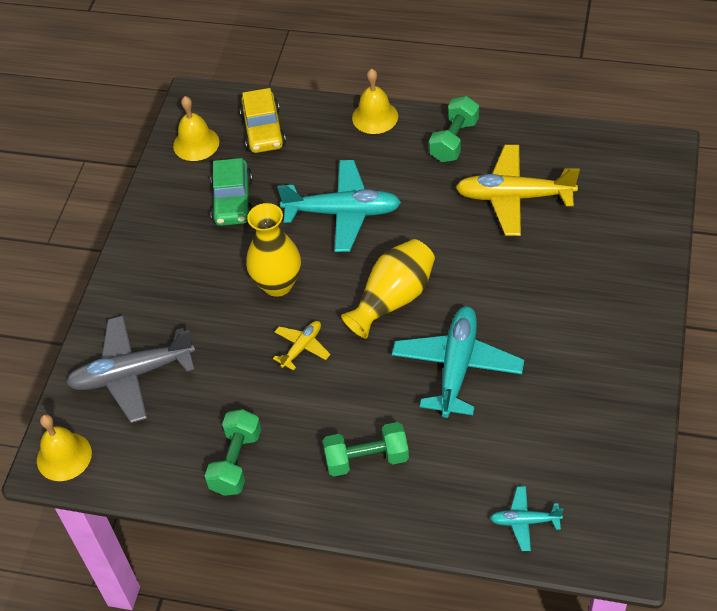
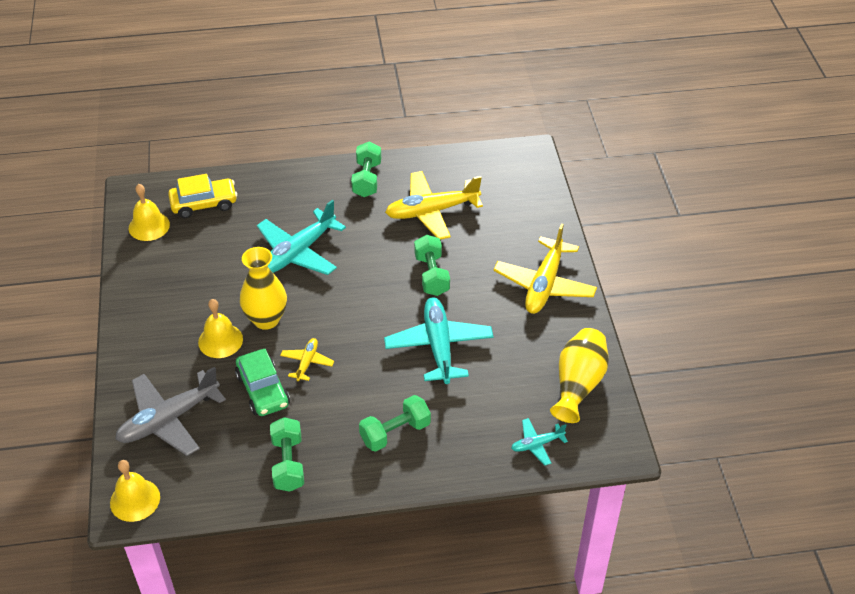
camera: 25 degrees left, 5 degrees down
green car [211,158,253,226] -> green car moved to [235,349,290,416]
yellow car [240,88,286,153] -> yellow car turned 75 degrees counterclockwise [168,174,237,218]
turquoise plane [277,160,401,252] -> turquoise plane turned 150 degrees clockwise [257,200,346,275]
yellow vase [341,239,435,339] -> yellow vase moved to [550,328,609,423]
yellow bell [352,69,398,134] -> yellow bell moved to [198,299,243,358]
none -> green dumbbell [414,235,450,296]
none -> yellow plane [493,224,597,314]

